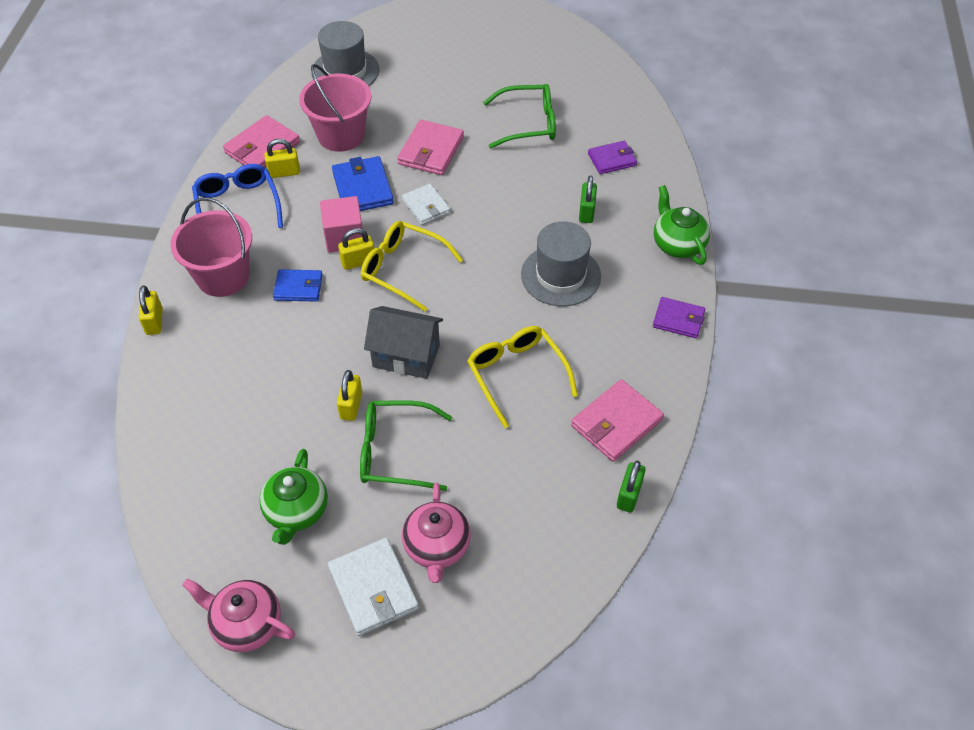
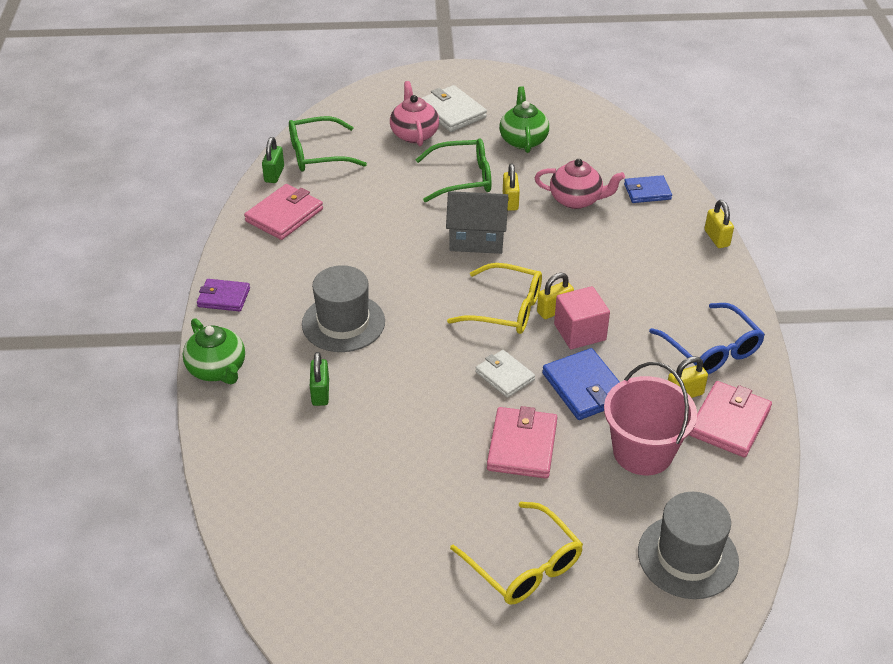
camera: 170 degrees right, 10 degrees down
pink bucket [170,197,252,297] -> none
pink teapot [182,579,295,652] -> pink teapot moved to [535,159,625,209]
blue wallet [273,269,323,302] -> blue wallet moved to [624,175,672,203]
yellow glasses [467,326,578,428] -> yellow glasses moved to [450,502,583,605]
green glasses [483,84,556,149] -> green glasses moved to [289,116,367,171]
purple wallet [588,141,637,174] -> none

